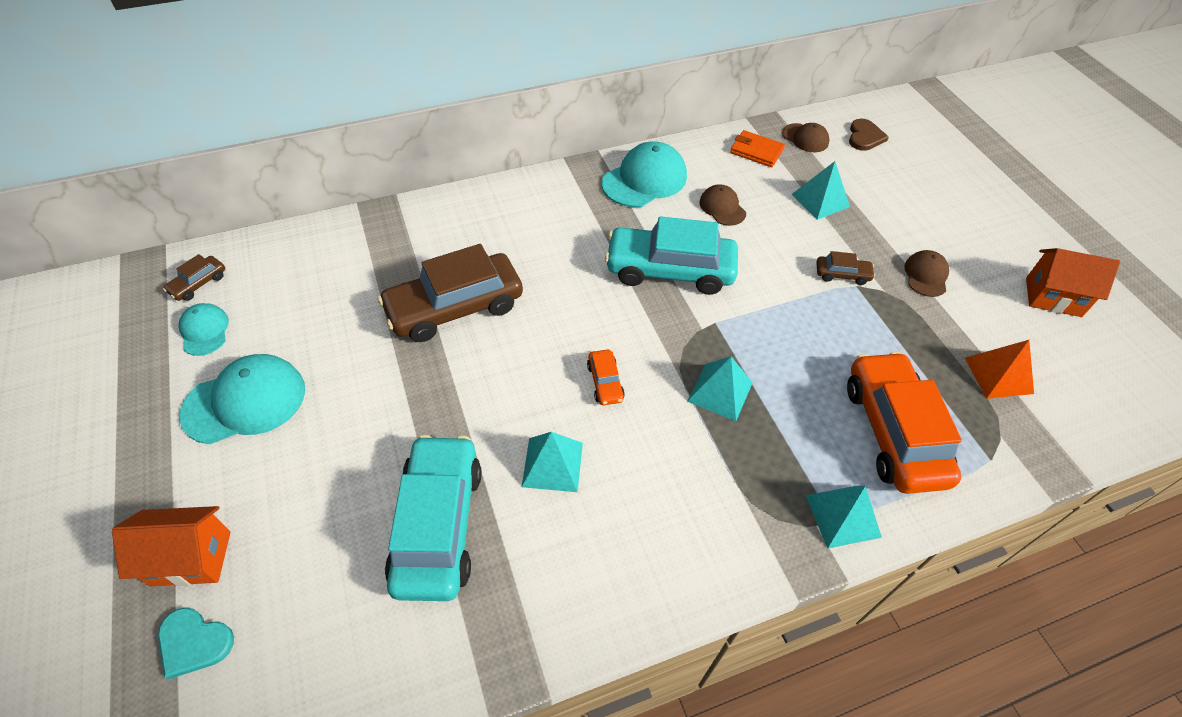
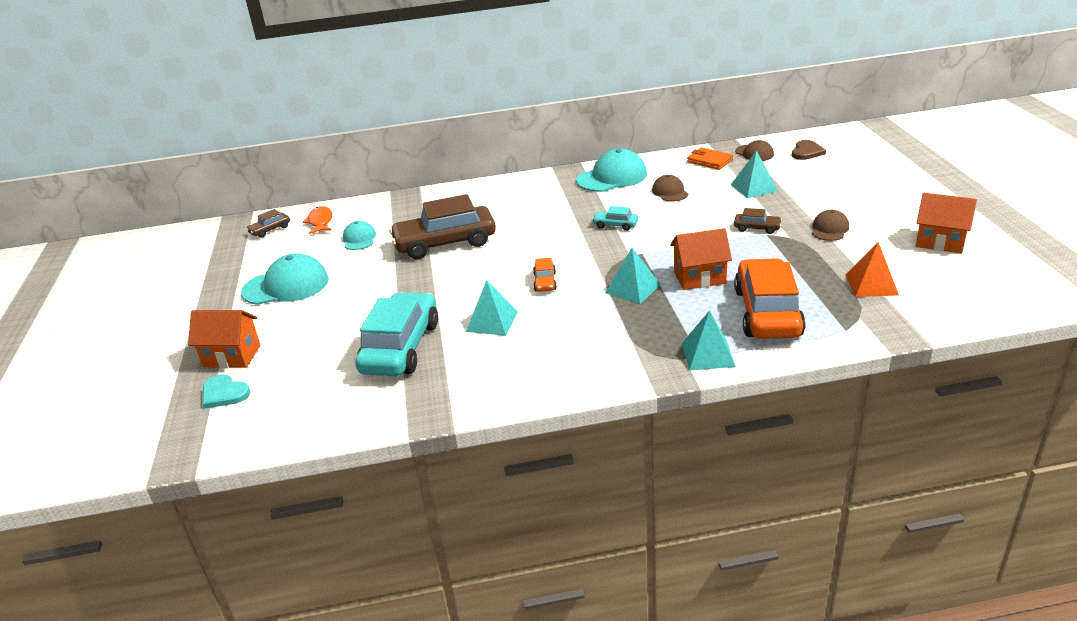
camera: 15 degrees right, 20 degrees down
turquoise cap [179,303,229,356] -> turquoise cap moved to [343,221,376,250]
turquoise car [605,216,738,295] -> turquoise car [592,206,638,231], size x0.43
none -> orange fish [303,206,332,234]
none -> orange house [670,228,732,290]

